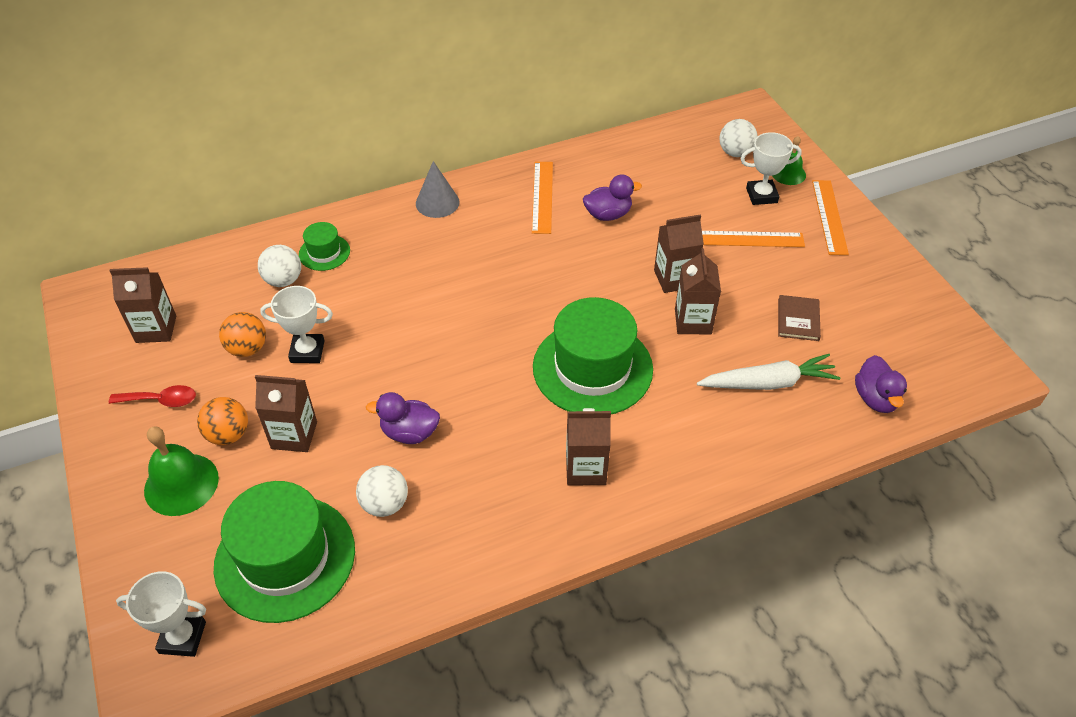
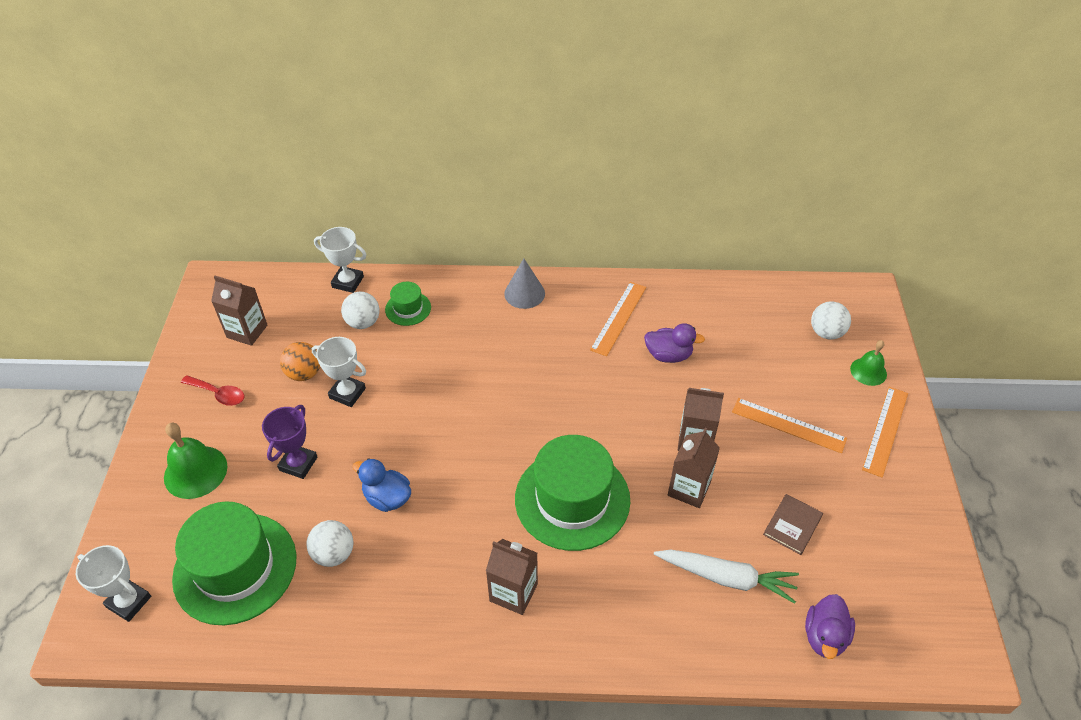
camera: 25 degrees right, 0 degrees up
orange ball [197,397,248,445] -> none
brown carton [255,375,317,452] -> purple trophy [262,405,317,479]
purple duck [366,392,440,444] -> blue duck [352,459,411,512]
white trophy [740,132,802,205] -> white trophy moved to [314,227,366,293]

